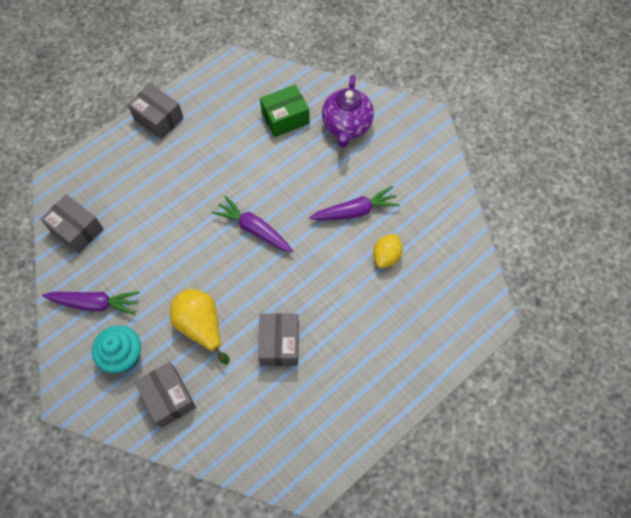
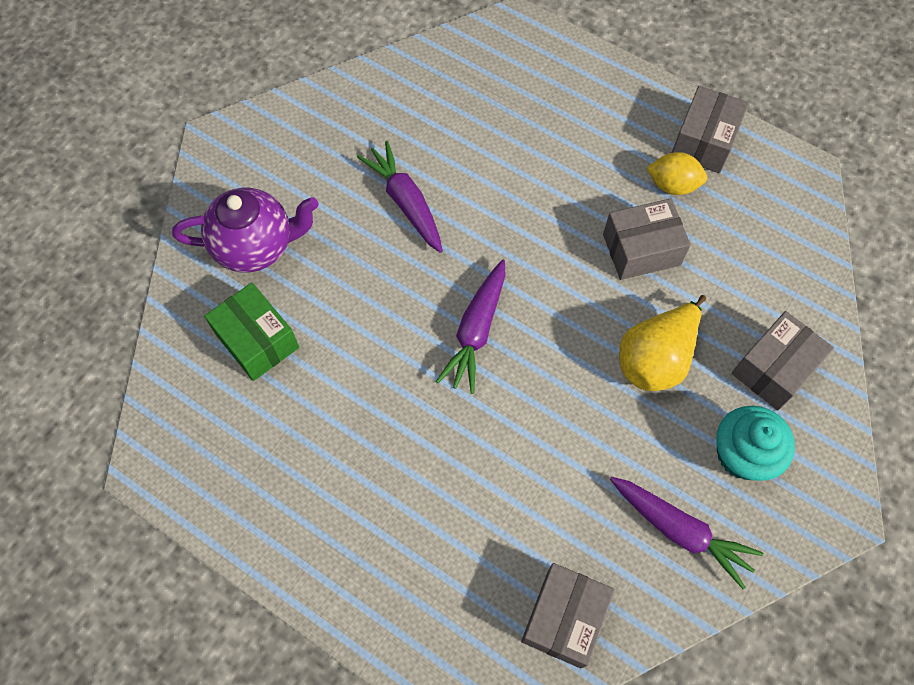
camera: 105 degrees left, 0 degrees up
purple carrot [42,292,140,315] -> purple carrot turned 135 degrees clockwise [610,477,763,589]
grey box [128,83,183,139] -> grey box moved to [672,86,749,173]
yellow lemon [373,234,403,268] -> yellow lemon moved to [646,152,707,195]

